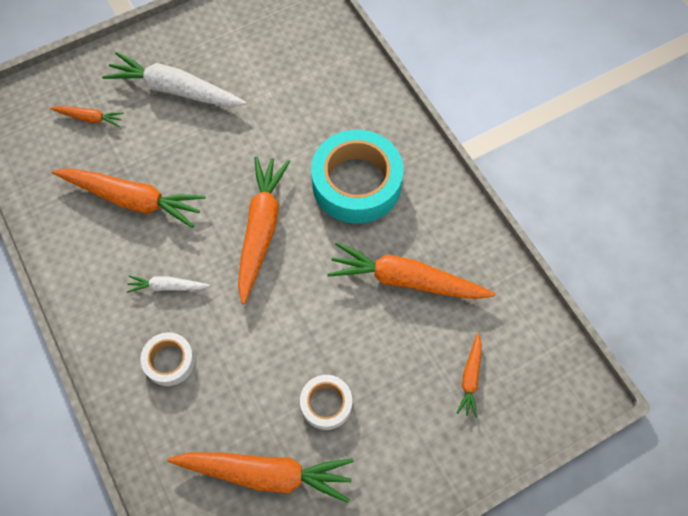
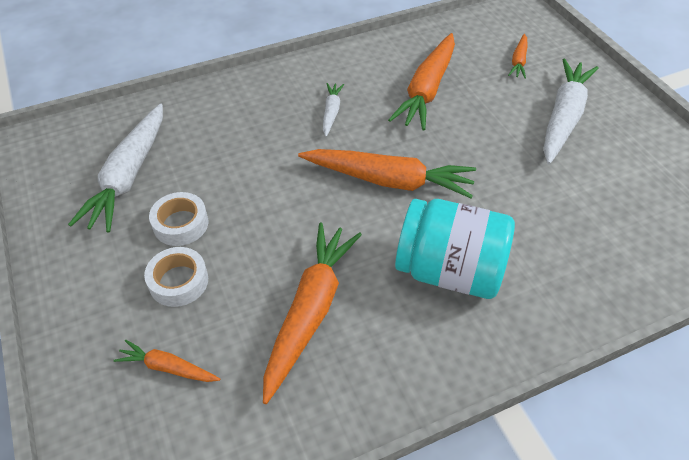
camera: 95 degrees right, 15 degrees down
white tape [140,332,195,386] -> white tape moved to [144,247,208,307]
orange carrot [168,452,354,503] -> white carrot [68,103,163,233]
turquoise tape [311,130,404,224] -> turquoise jar [395,199,515,299]

